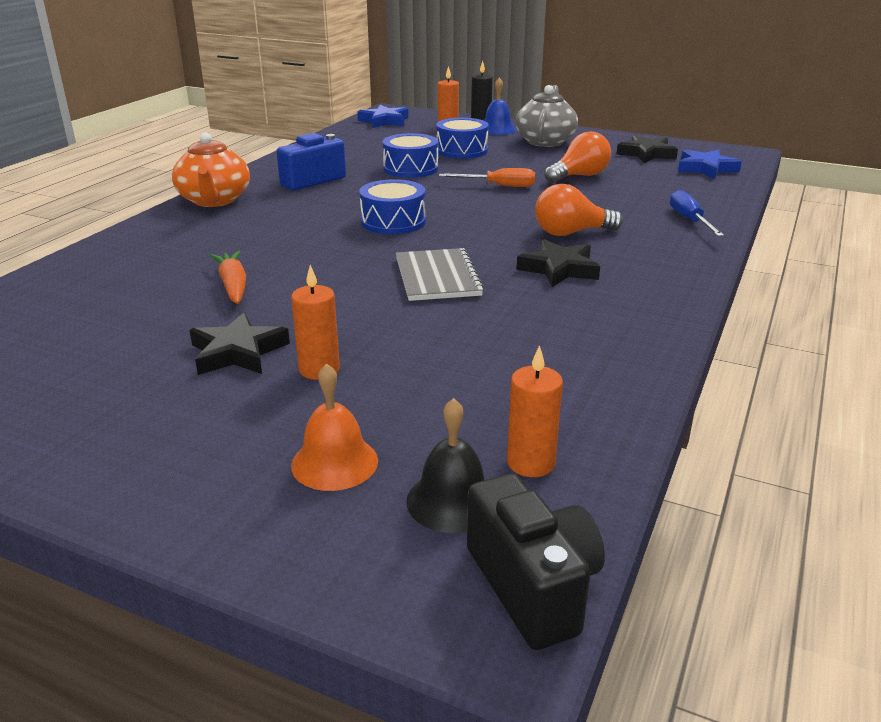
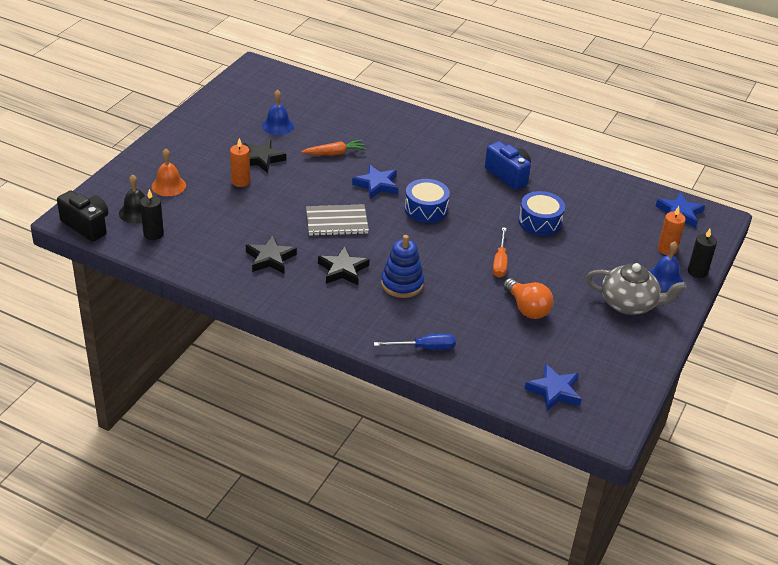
camera: 90 degrees right, 10 degrees up
orange teapot [172,132,250,207] -> none
blue drum [436,118,489,159] -> none
black camera [467,473,605,650] -> black camera turned 120 degrees counterclockwise [57,190,108,242]
orange candle [507,345,563,477] -> black candle [140,189,164,240]
orange light bulb [535,184,623,236] -> blue stacking toy [381,235,424,298]
black star [617,135,678,163] -> black star moved to [246,235,297,273]
none -> blue bell [262,90,294,135]
none -> blue star [352,165,398,199]

